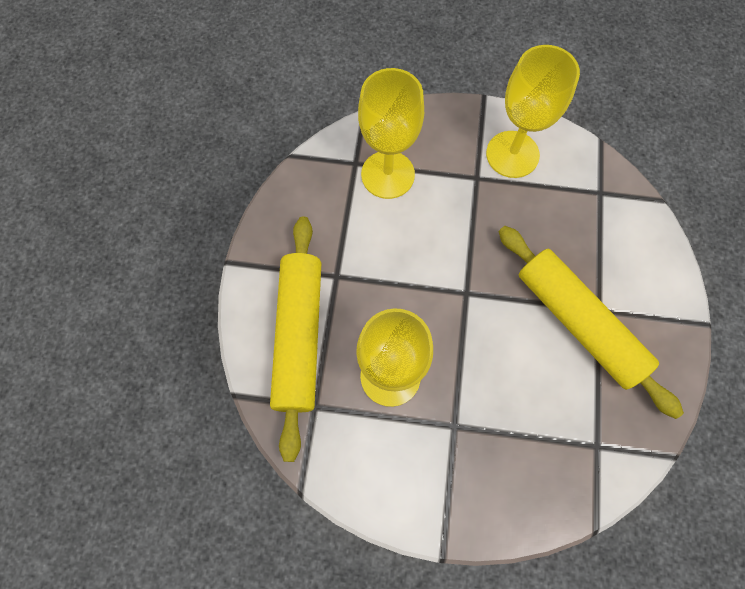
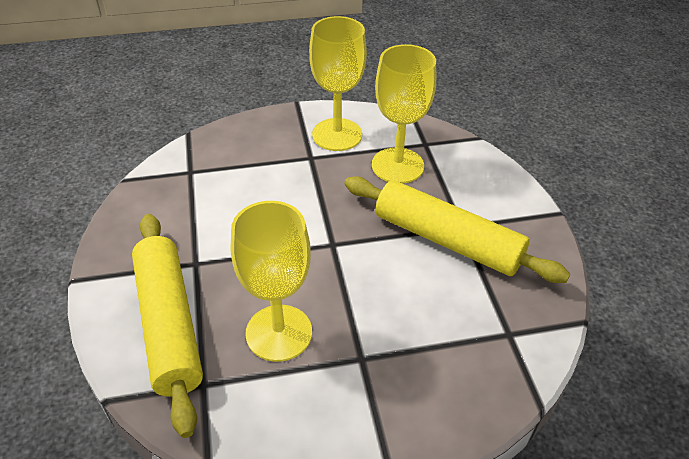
camera: 20 degrees left, 25 degrees down
yellow goblet [358,68,424,199] -> yellow goblet moved to [372,44,436,183]

